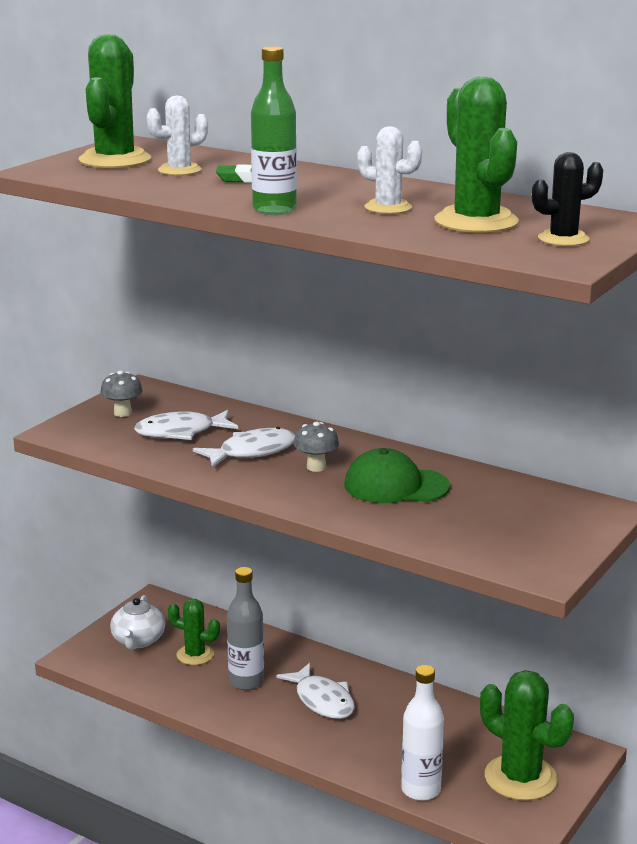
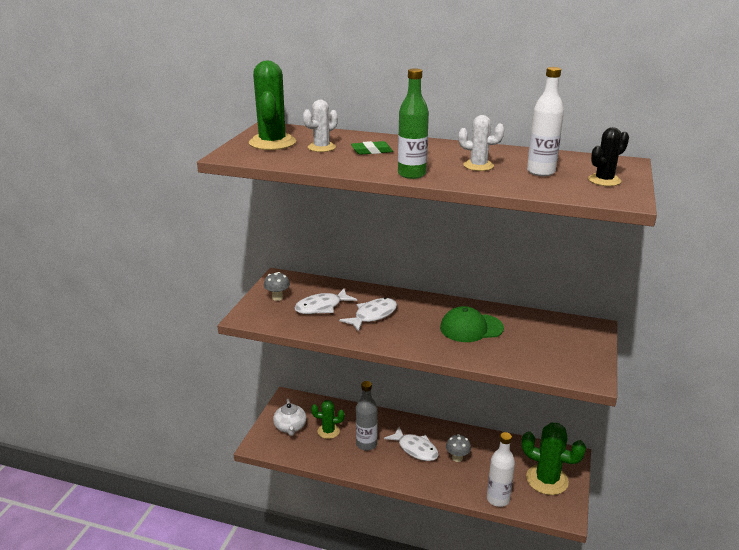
camera: 15 degrees left, 5 degrees up
grey mushroom [294,422,339,472] -> grey mushroom moved to [446,434,471,462]
green cactus [435,77,519,233] -> white bottle [527,67,564,176]

